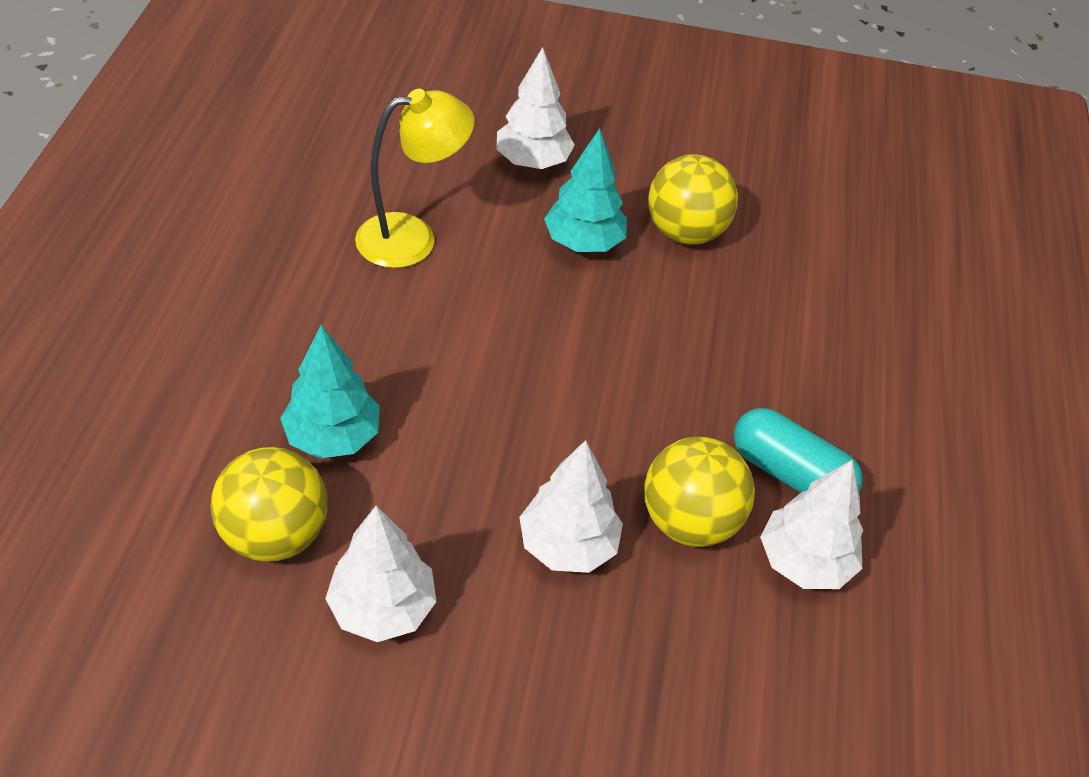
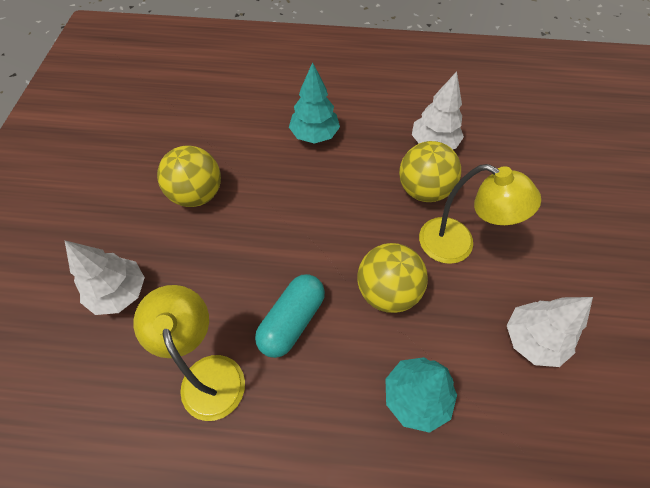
camera: 90 degrees left, 10 degrees up
yellow ball [210,447,327,562] -> yellow ball moved to [357,243,428,313]
white tree [519,440,623,573] -> yellow lamp [419,164,541,264]
turquoise tree [544,128,627,252] -> turquoise tree moved to [289,62,340,144]
turquoise capsule [734,408,863,493] -> turquoise capsule moved to [255,274,325,358]

